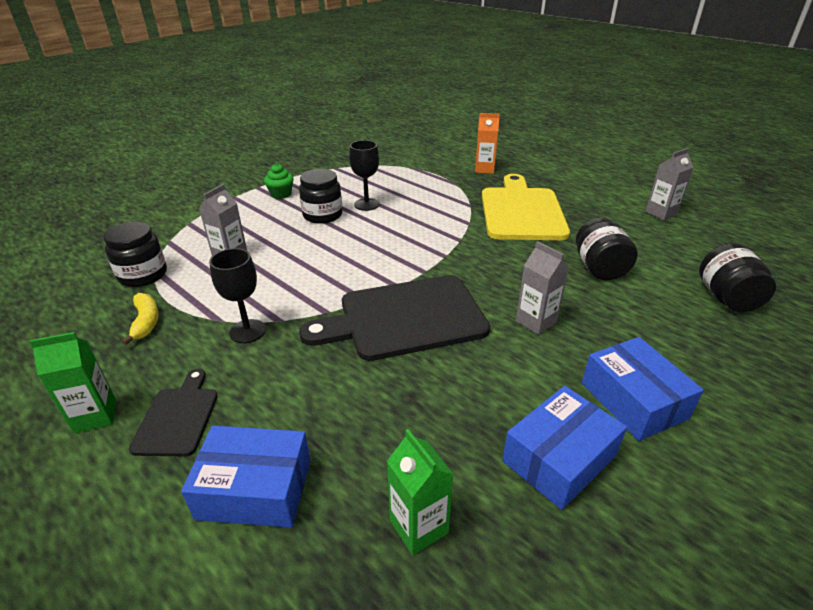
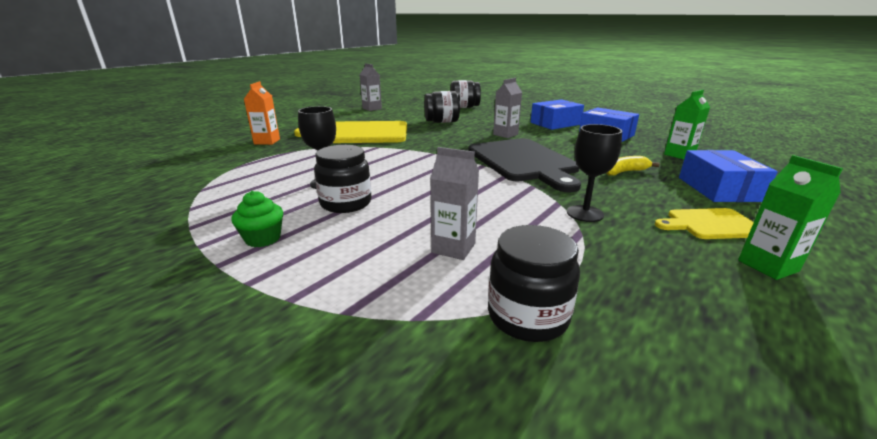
camera: 95 degrees left, 10 degrees down
yellow banana [122,293,159,345] -> yellow banana moved to [606,156,660,176]
black cutting board [129,369,218,456] -> yellow cutting board [655,208,754,239]

